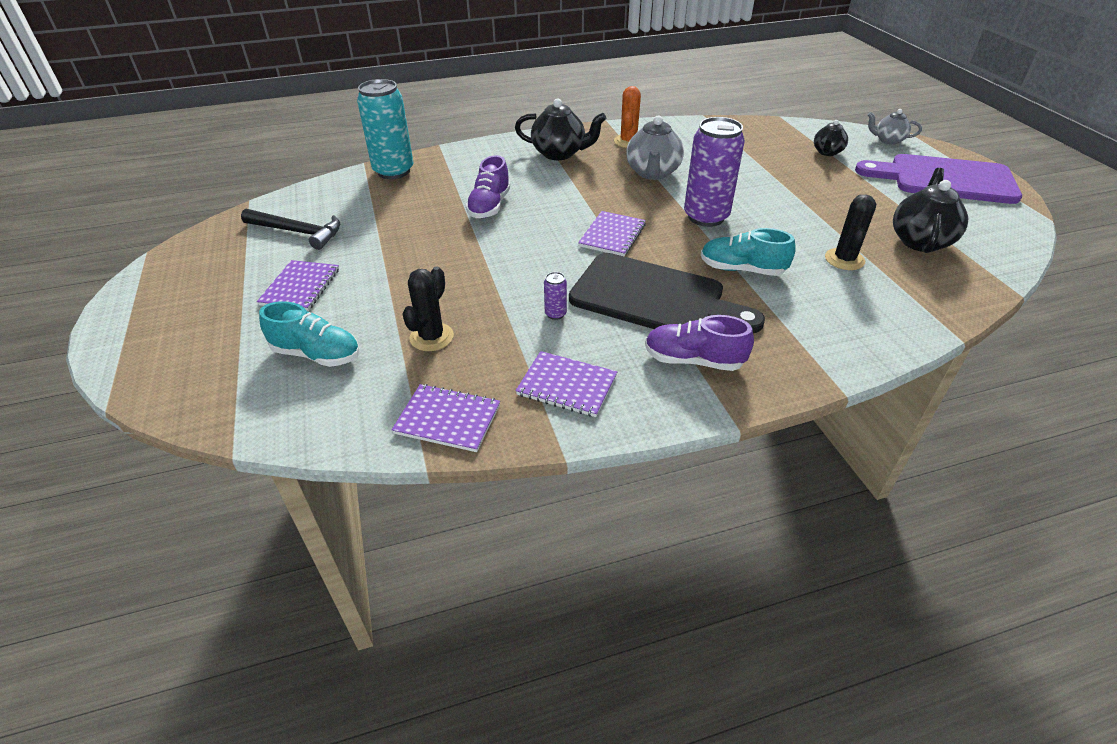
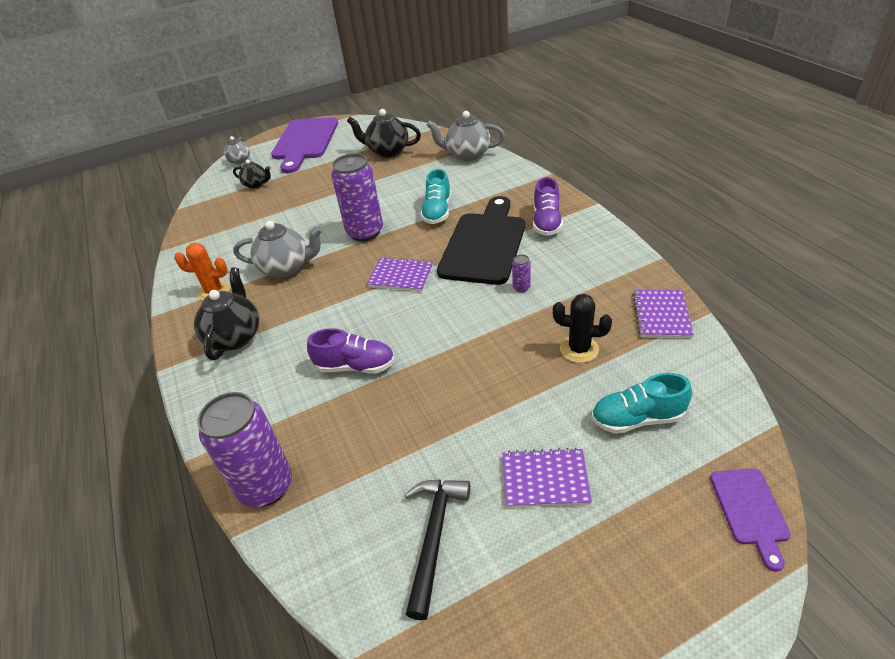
camera: 95 degrees left, 0 degrees up
turquoise shoe [259,301,360,367] -> turquoise shoe turned 105 degrees counterclockwise [591,373,692,434]
turquoise can [357,79,413,179] -> purple can [198,392,292,507]
purple notebook [516,351,617,417] -> none
black cactus [825,194,876,270] -> none
none -> grey teapot [426,111,505,161]
none -> purple cutting board [710,468,791,572]

